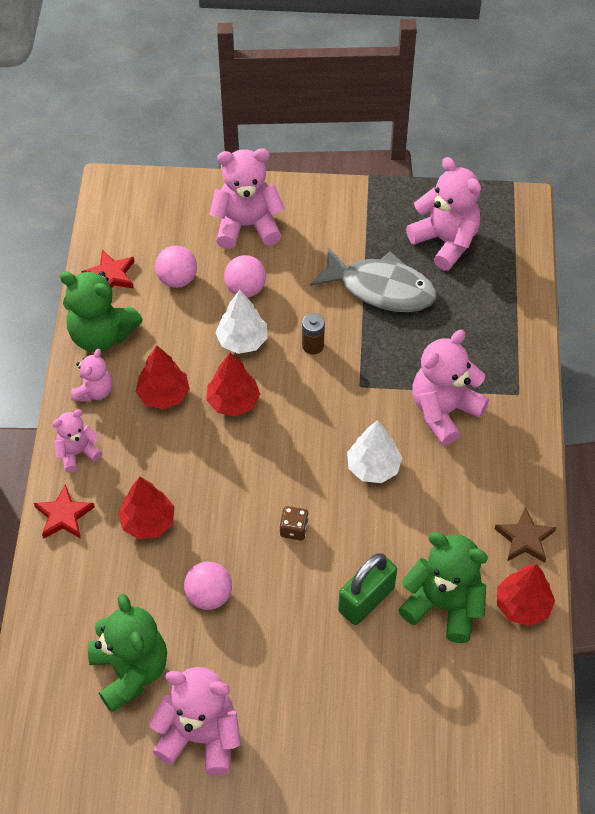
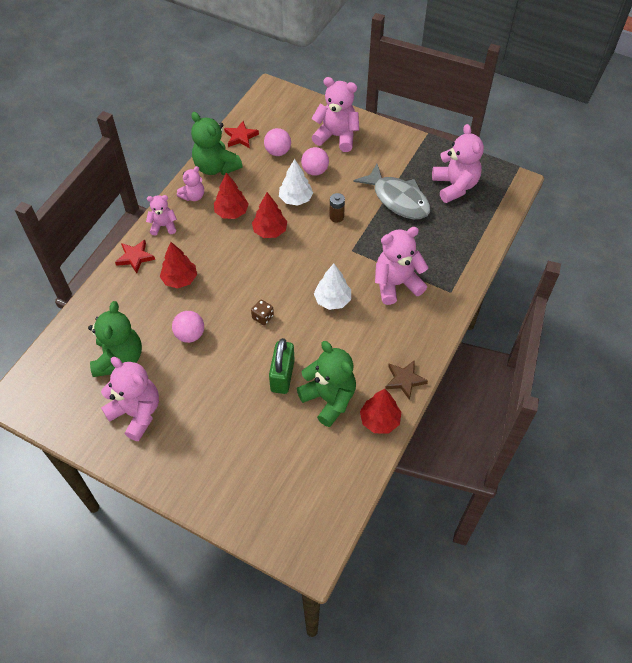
camera: 25 degrees right, 0 degrees up
green padlock [338,553,397,625] -> green padlock turned 60 degrees counterclockwise [269,338,295,394]

